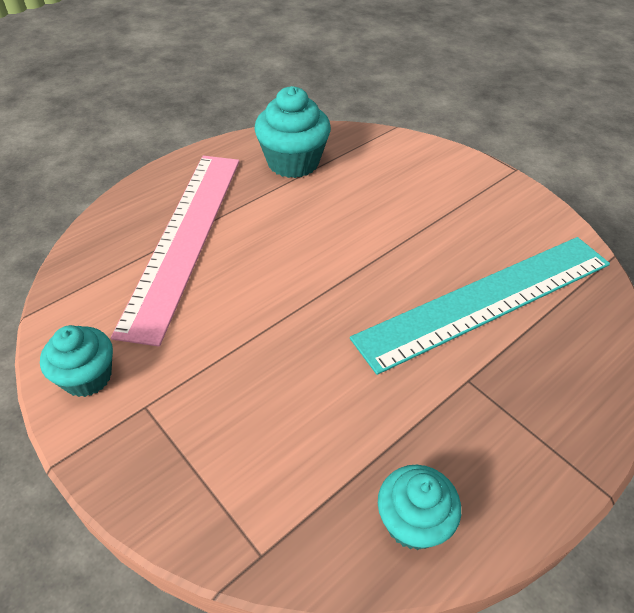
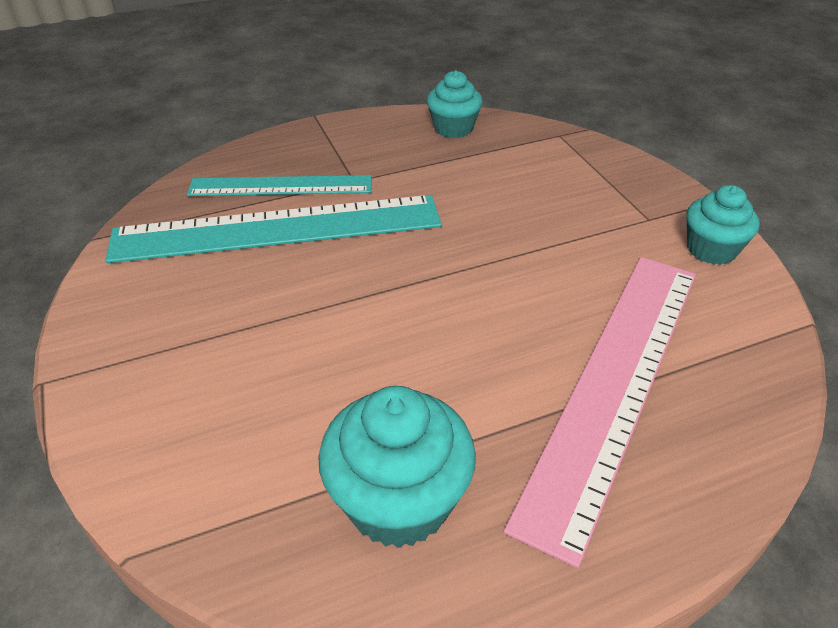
camera: 160 degrees left, 5 degrees down
none -> turquoise ruler [187,175,372,196]

